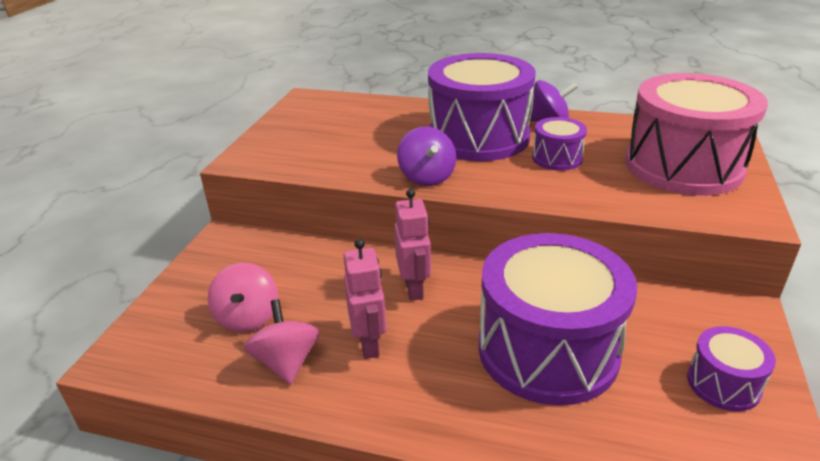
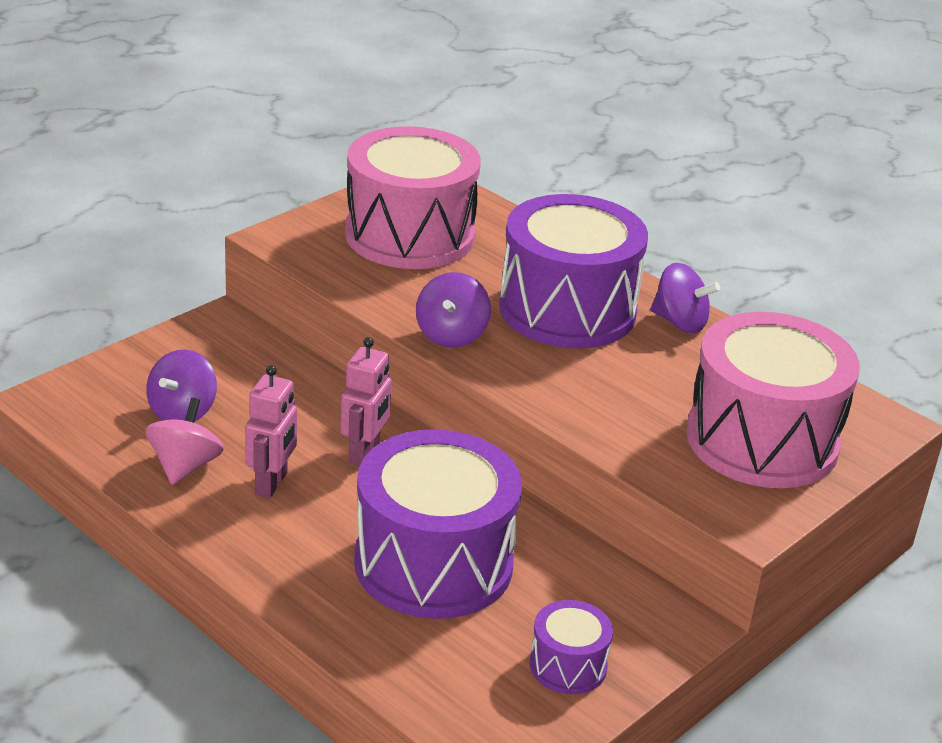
camera: 25 degrees right, 0 degrees up
pink spinning top [208,263,278,332] -> purple spinning top [146,350,217,421]
purple drum [532,117,587,171] -> none
none -> pink drum [345,126,481,269]

